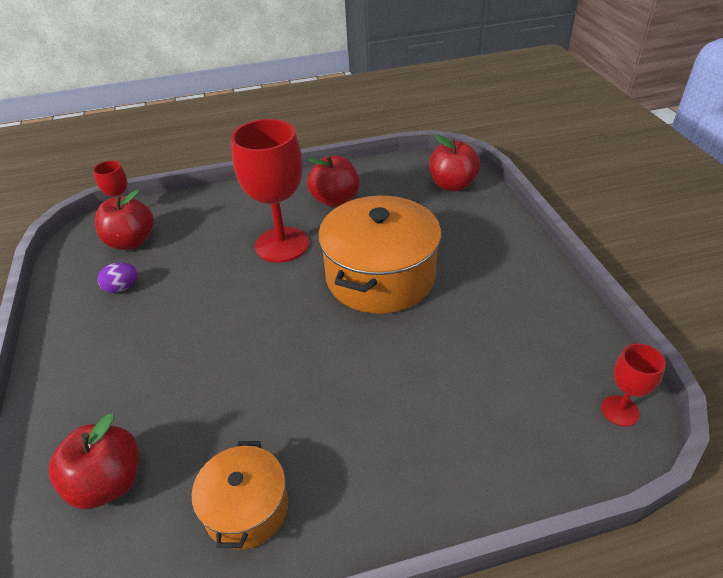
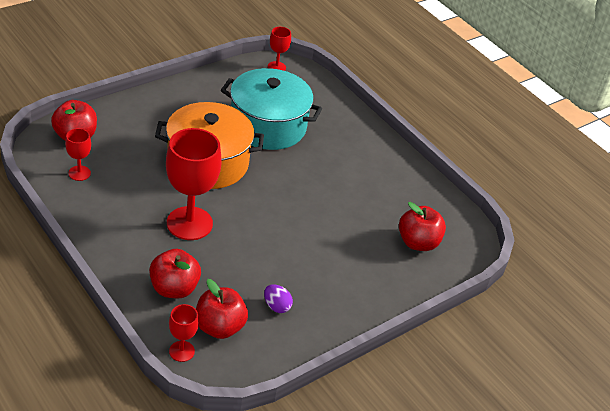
camera: 120 degrees left, 0 degrees up
orange pot [191,441,288,550] -> none
red apple [307,155,360,207] -> red apple moved to [149,249,201,298]
none -> red goblet [65,128,91,181]
none -> turquoise pot [221,68,322,150]

